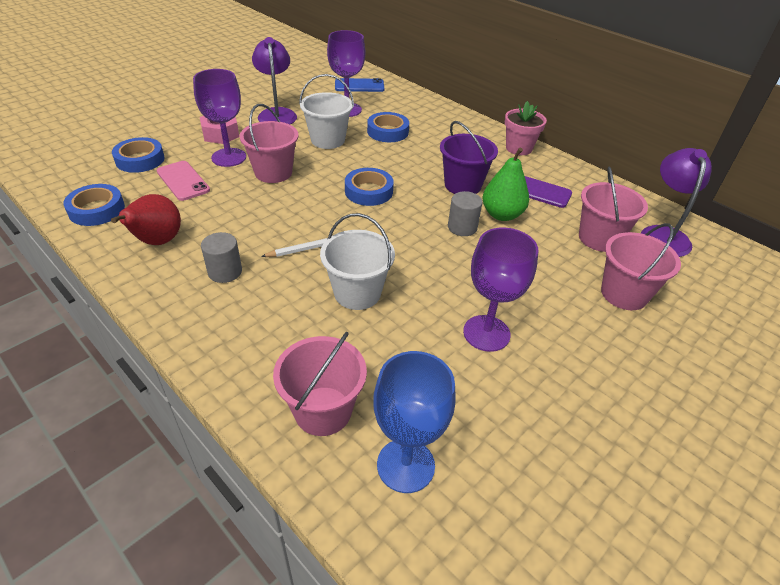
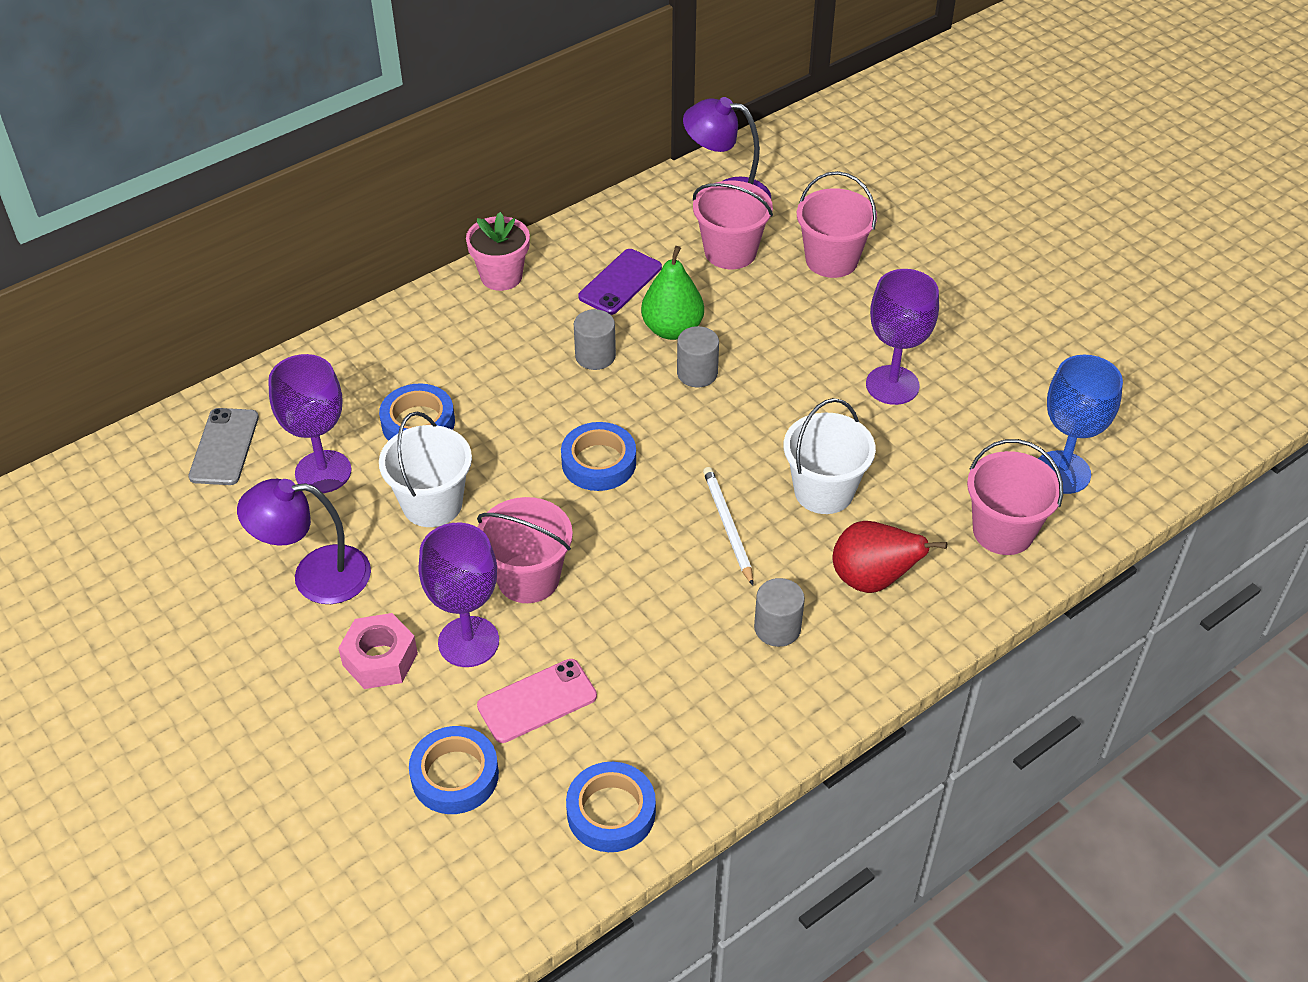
camera: 80 degrees left, 5 degrees up
red pear [111,194,181,245] -> red pear moved to [832,521,947,593]
blue phone [335,78,384,92] -> grey phone [188,408,259,485]
purple bucket [440,121,498,194] -> grey cylinder [574,309,616,370]

